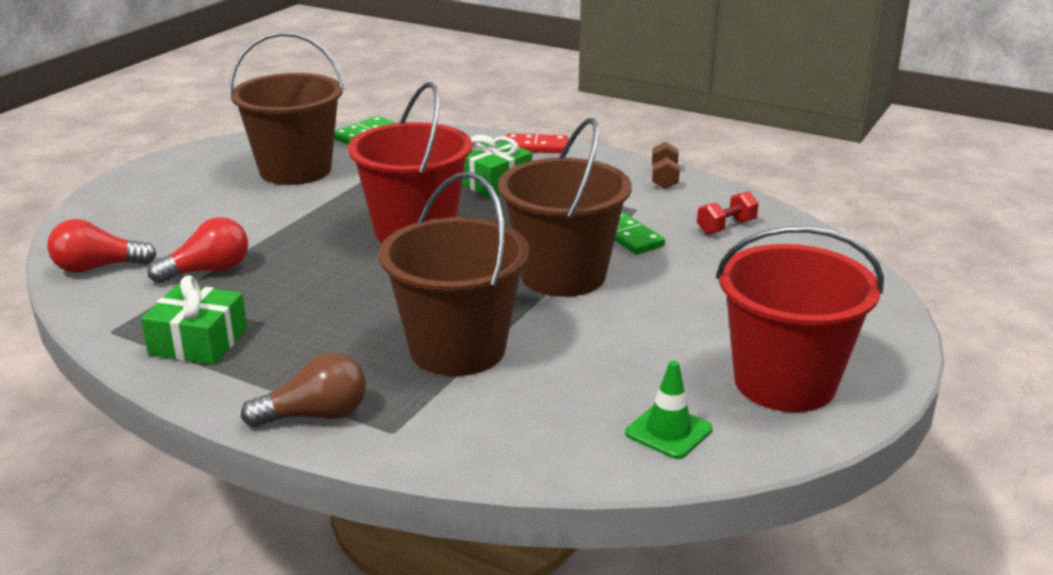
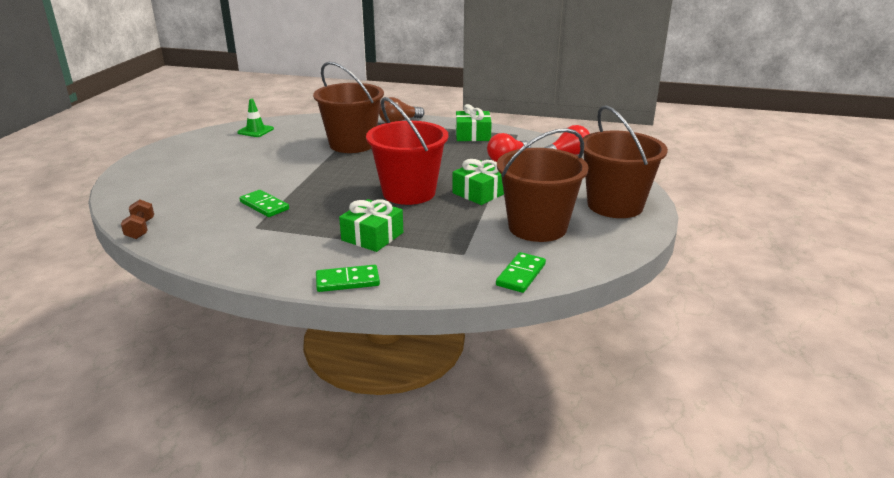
camera: 165 degrees right, 0 degrees up
brown bucket [498,118,632,297] -> brown bucket moved to [583,105,668,218]
red domino [506,134,568,153] -> green domino [316,265,380,292]
brown dumbbell [652,142,680,189] -> brown dumbbell moved to [121,199,154,239]
red dumbbell [697,191,759,234] -> none
red bucket [716,226,884,412] -> none
none -> green gift [453,159,504,205]

